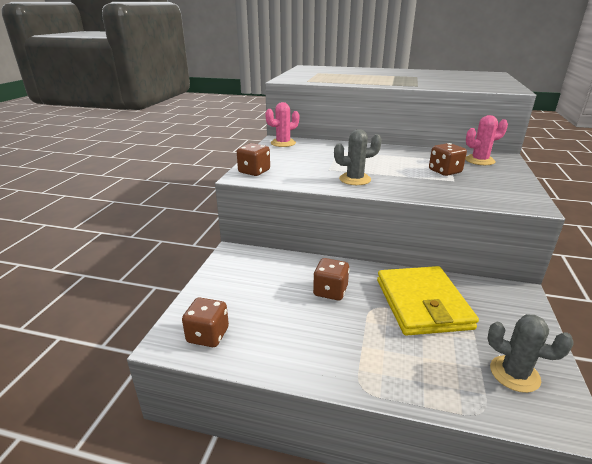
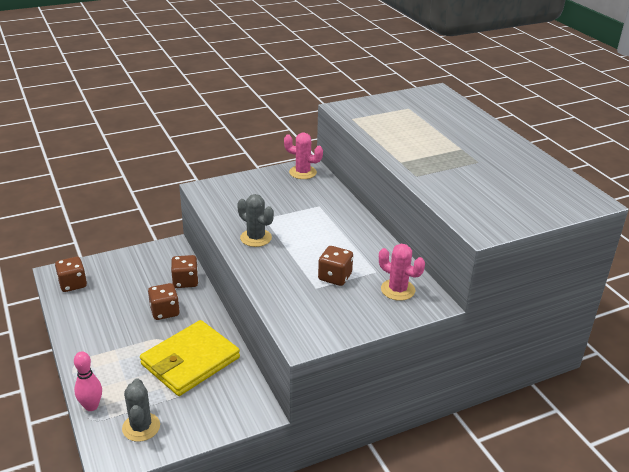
camera: 50 degrees right, 5 degrees up
brown dice [237,143,270,176] -> brown dice moved to [171,255,199,288]
none -> pink bowling pin [74,351,102,411]

